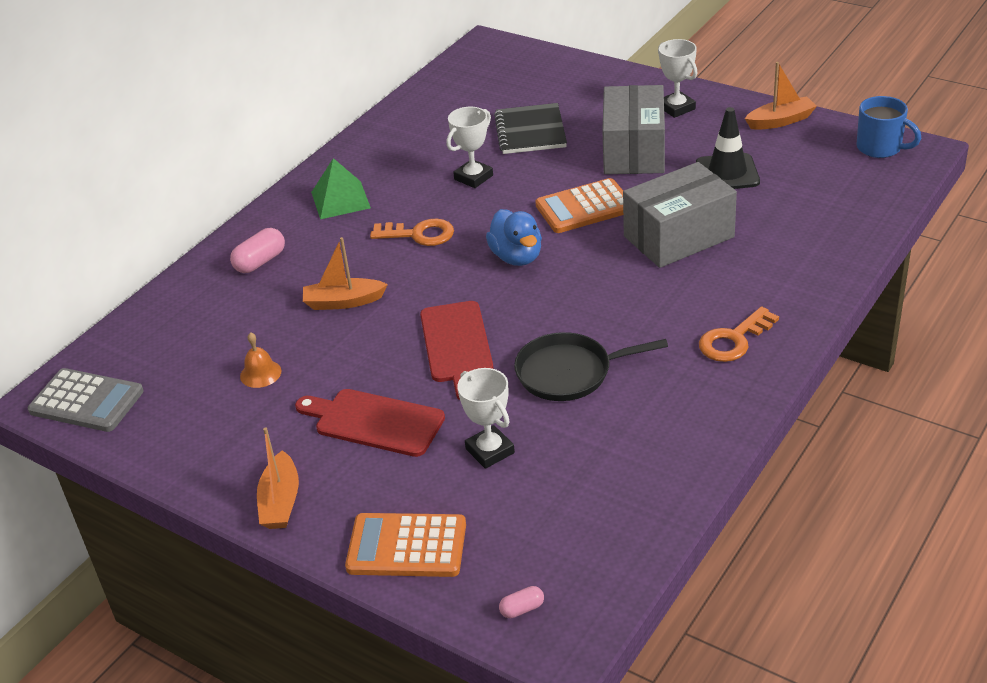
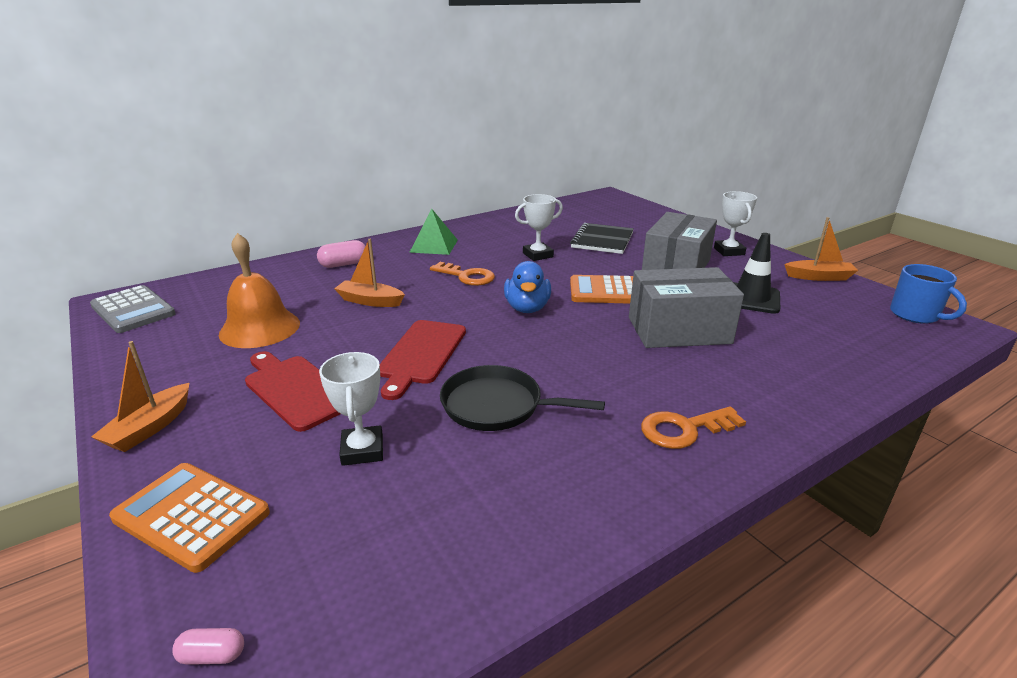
camera: 20 degrees right, 10 degrees down
orange bell [240,332,282,388] -> orange bell [219,233,300,348], size x2.09

